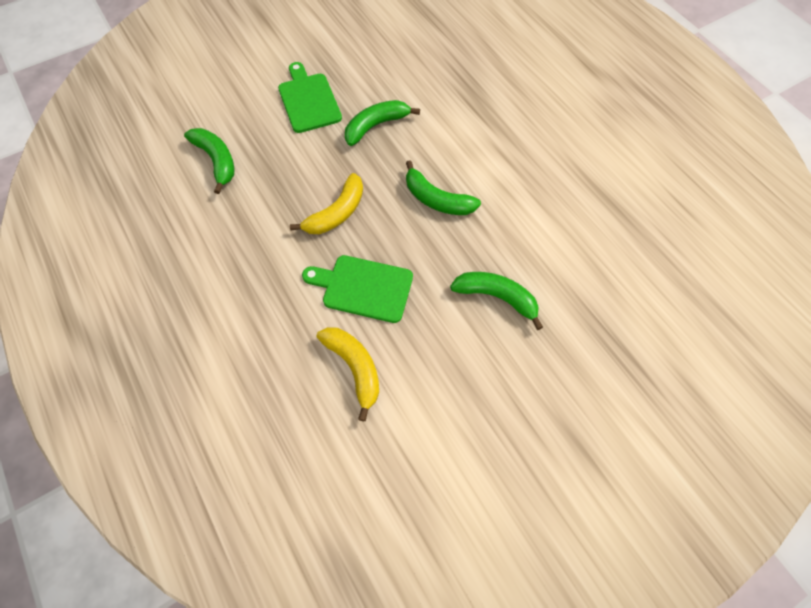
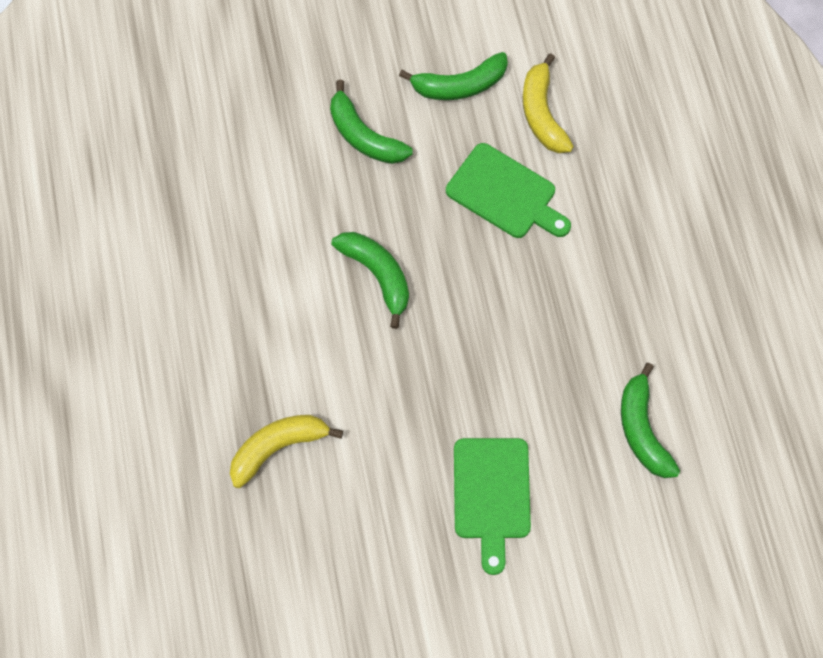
camera: 160 degrees left, 5 degrees up
yellow banana [290,173,363,234] -> yellow banana moved to [230,415,343,488]
green banana [345,100,420,146] -> green banana moved to [399,52,508,100]

